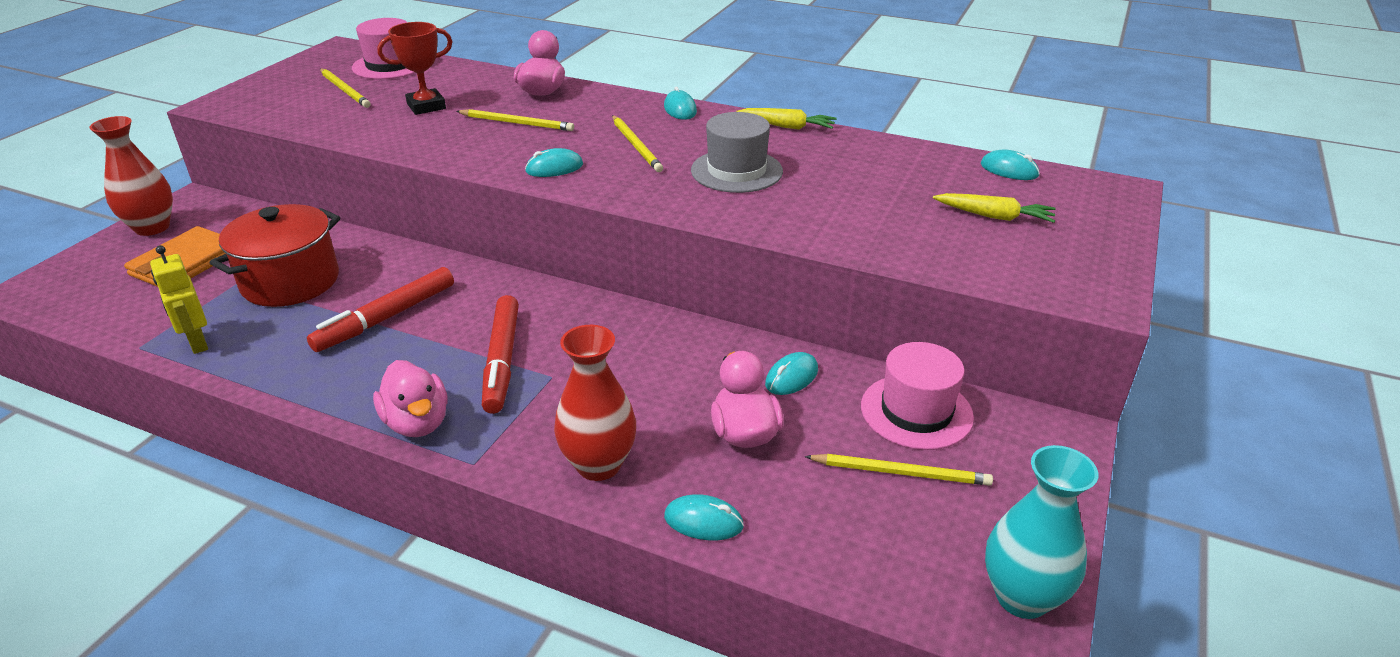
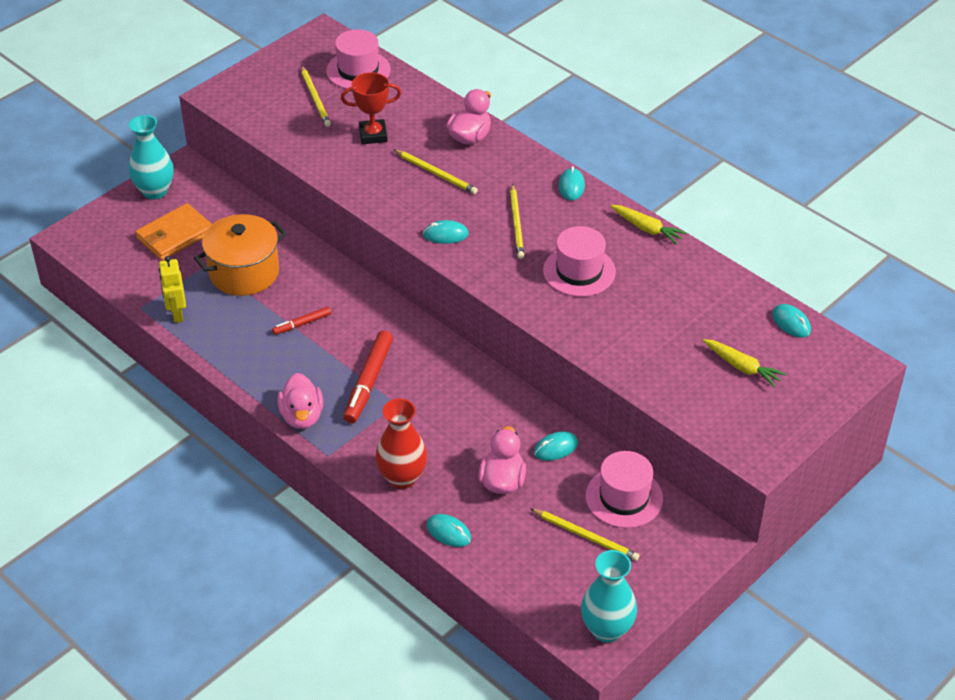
camera: 20 degrees right, 10 degrees up
red vase [89,116,173,236] -> turquoise vase [129,115,173,199]
red pot [210,204,340,307] -> orange pot [194,214,287,296]
red marker [307,267,454,352] -> red marker [272,307,331,335], size x0.54
grey hat [691,112,783,193] -> pink hat [543,226,616,297]

